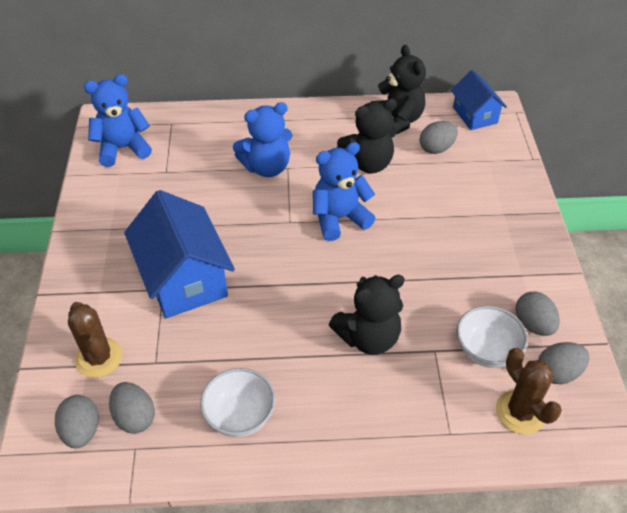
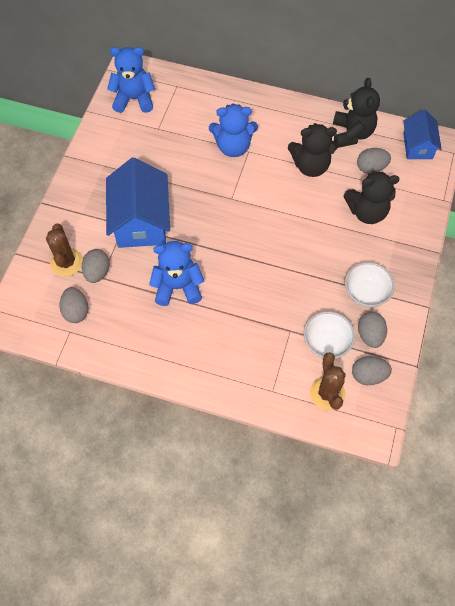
camera: 20 degrees right, 15 degrees up
grey egg [55,395,99,448] -> grey egg moved to [82,249,110,283]
white bowl [200,368,275,437] -> white bowl moved to [345,262,395,308]
blue teddy bear [313,142,375,241] -> blue teddy bear moved to [149,241,204,306]
black teddy bear [329,275,405,355] -> black teddy bear moved to [343,170,400,224]

